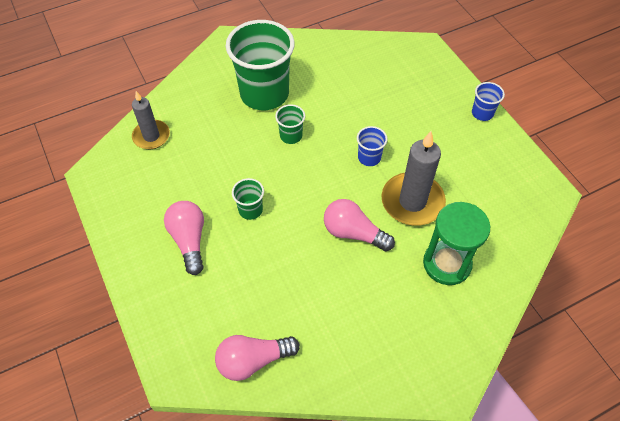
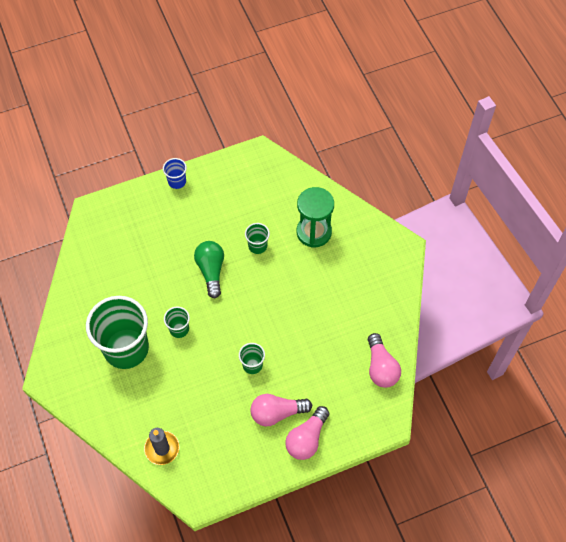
camera: 85 degrees left, 5 degrees up
pink light bulb [324,199,395,251] -> pink light bulb moved to [285,406,329,460]
blue cup [357,126,387,166] -> green light bulb [194,241,224,298]
grey candle [381,131,446,226] -> green cup [245,223,270,254]

